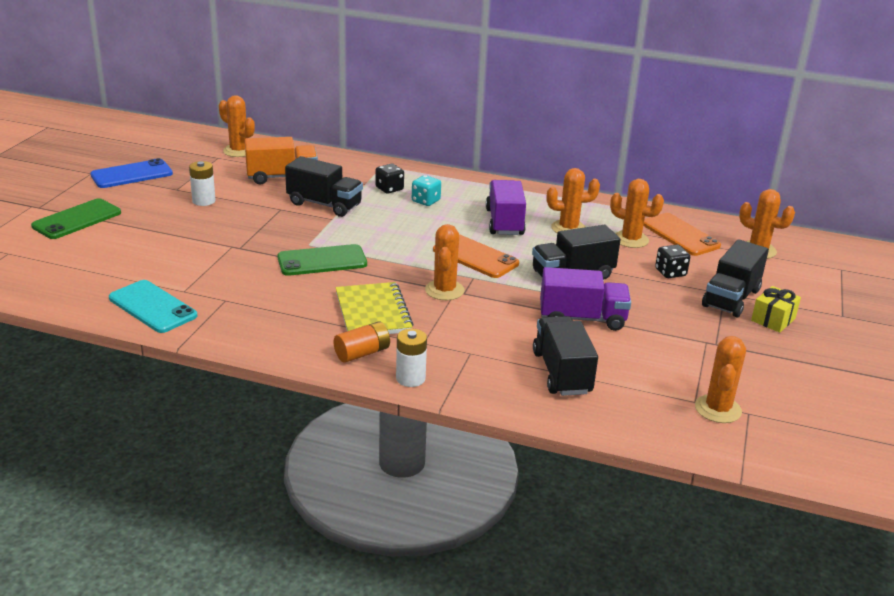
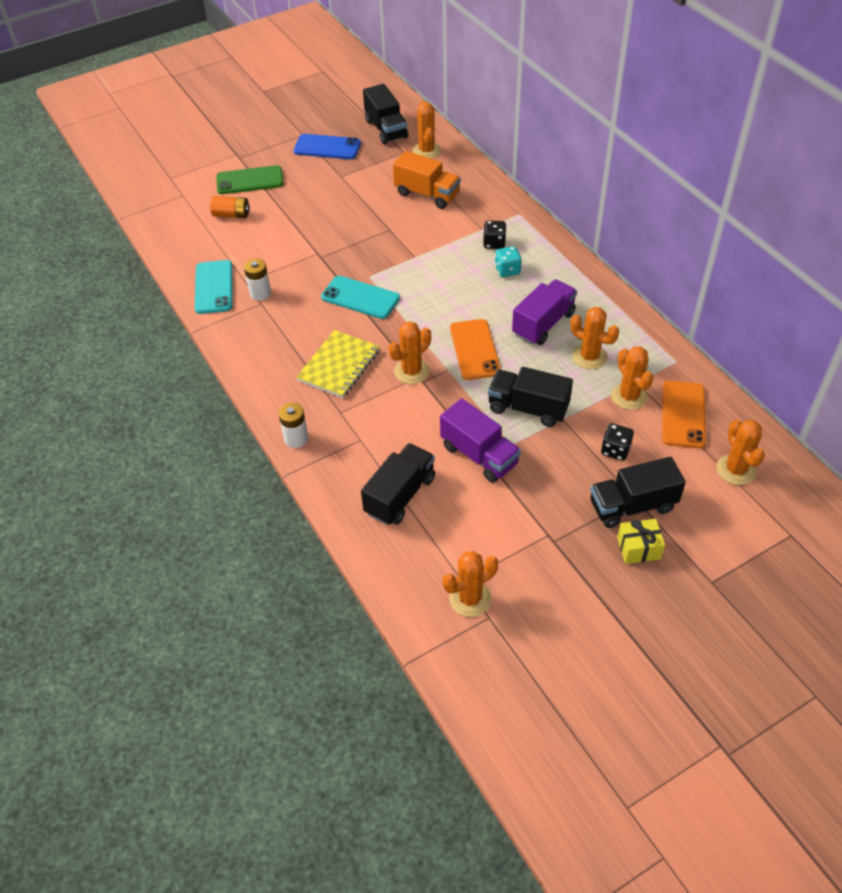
camera: 45 degrees right, 20 degrees up
white battery [189,161,216,206] -> white battery moved to [244,259,271,301]
green phone [277,244,367,276] -> turquoise phone [321,276,400,319]
black truck [285,156,363,217] -> black truck moved to [363,84,408,145]
orange battery [334,322,390,363] -> orange battery moved to [210,196,250,218]

